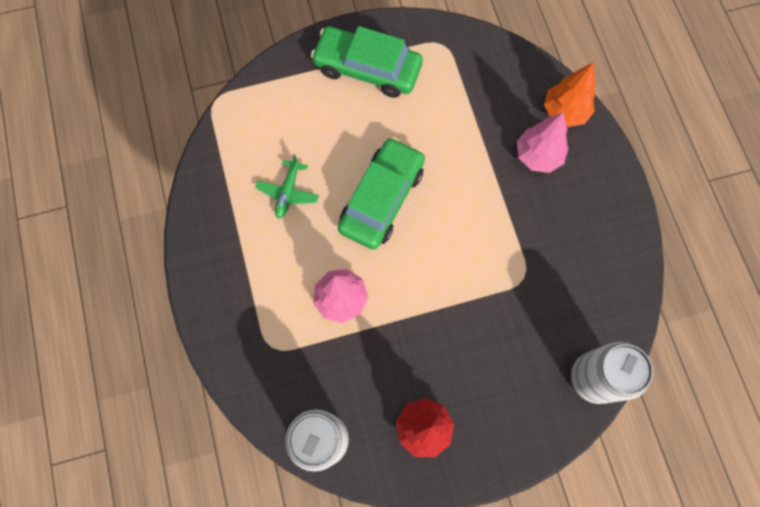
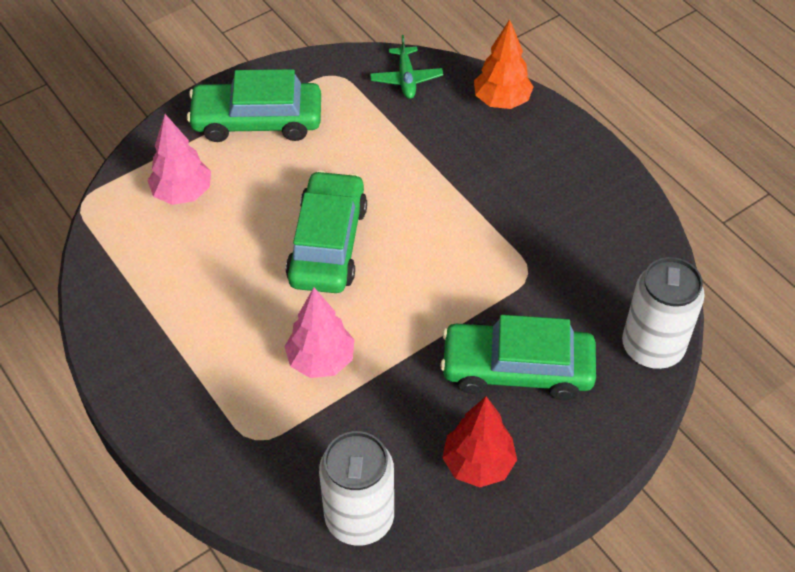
camera: 20 degrees left, 20 degrees down
green plane [255,154,319,219] -> green plane moved to [370,35,443,99]
pink tree [517,112,568,173] -> pink tree moved to [148,114,211,205]
none -> green car [440,315,596,400]

